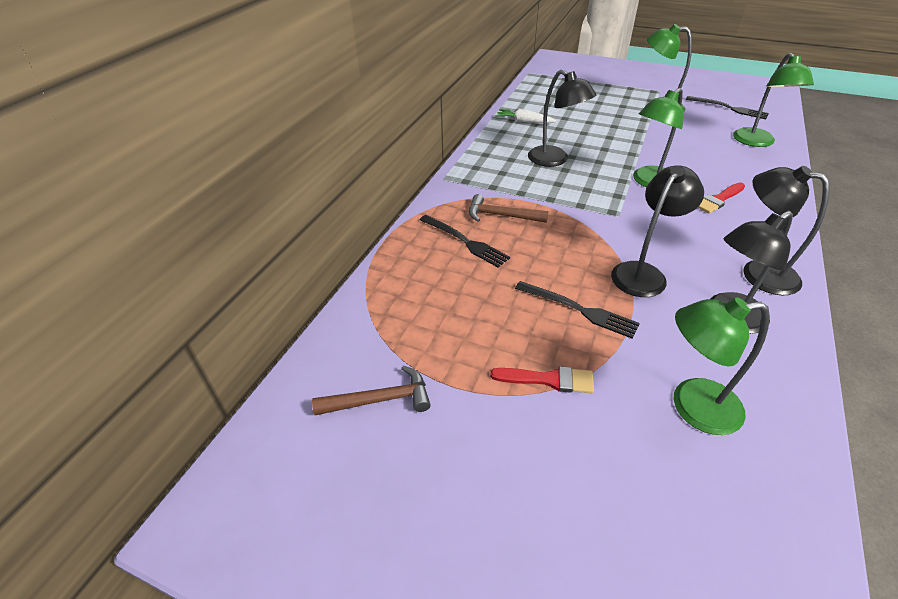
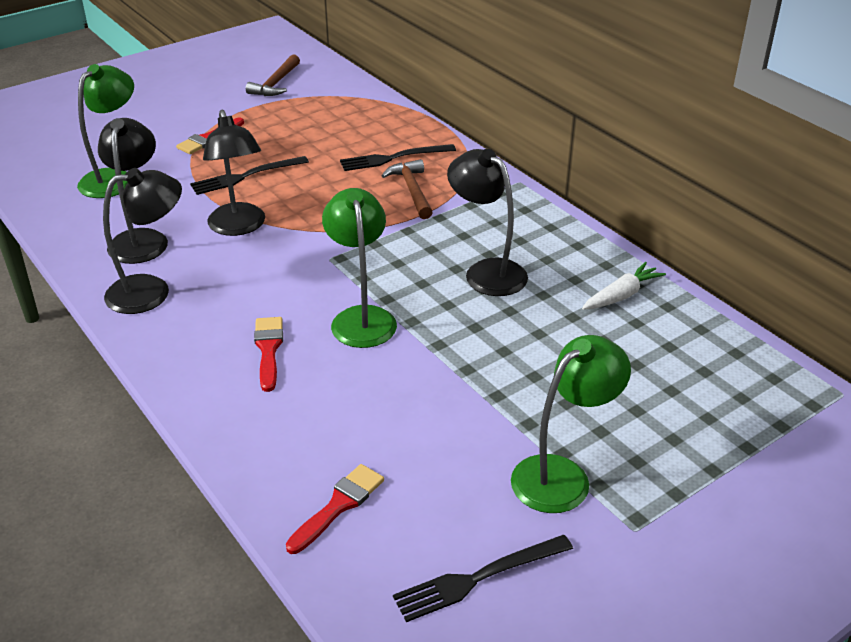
camera: 120 degrees right, 5 degrees down
brown hammer [469,194,548,223] -> brown hammer turned 60 degrees counterclockwise [382,159,433,219]
black lamp [528,70,596,167] -> black lamp turned 60 degrees clockwise [447,149,528,296]
green lamp [733,53,814,147] -> red brush [286,464,384,554]

